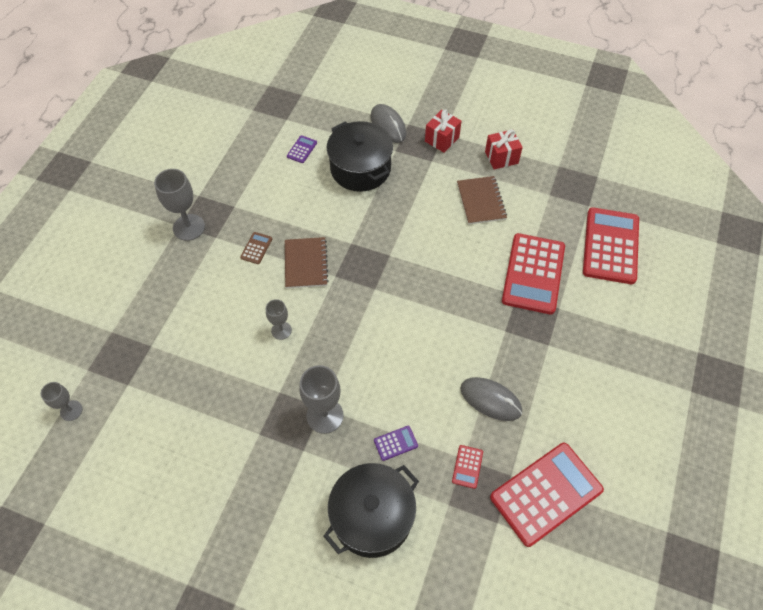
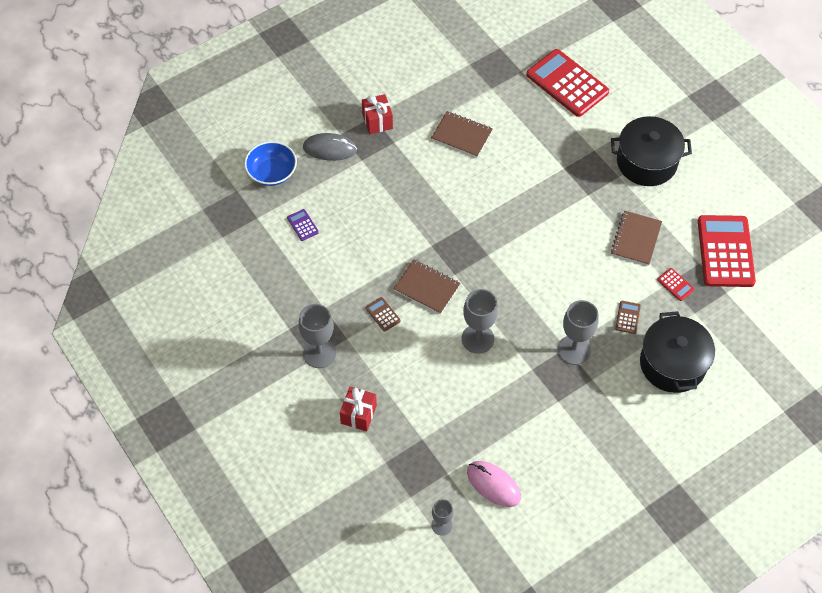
camera: 55 degrees left, 0 degrees up
grey goblet [266,299,292,340] -> grey goblet [462,289,498,354], size x1.69
black pot [327,121,393,192] -> black pot moved to [611,116,692,186]
purple calculator [374,426,418,461] -> brown calculator [615,301,641,334]
grey mouse [460,377,522,421] -> brown notebook [611,211,662,266]
red gift [485,129,523,169] -> red gift moved to [340,386,377,431]
red calculator [502,233,565,315] -> none
none -> blue bowl [244,141,297,186]
none -> pink mouse [467,461,521,507]

